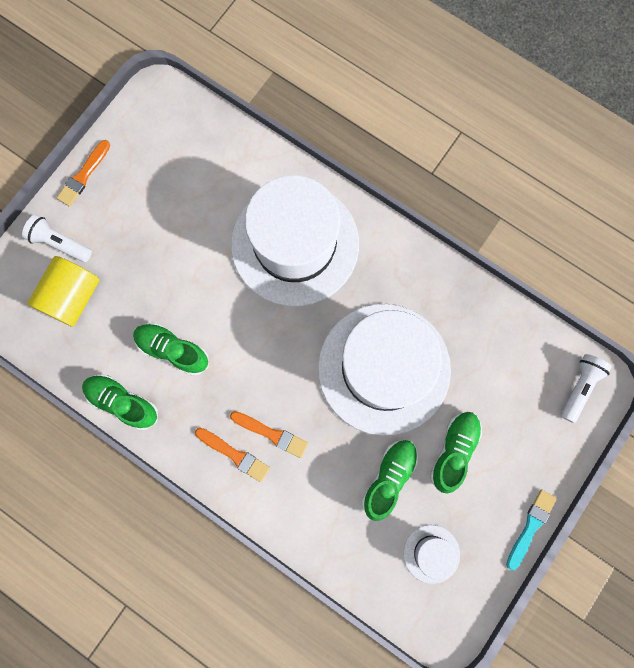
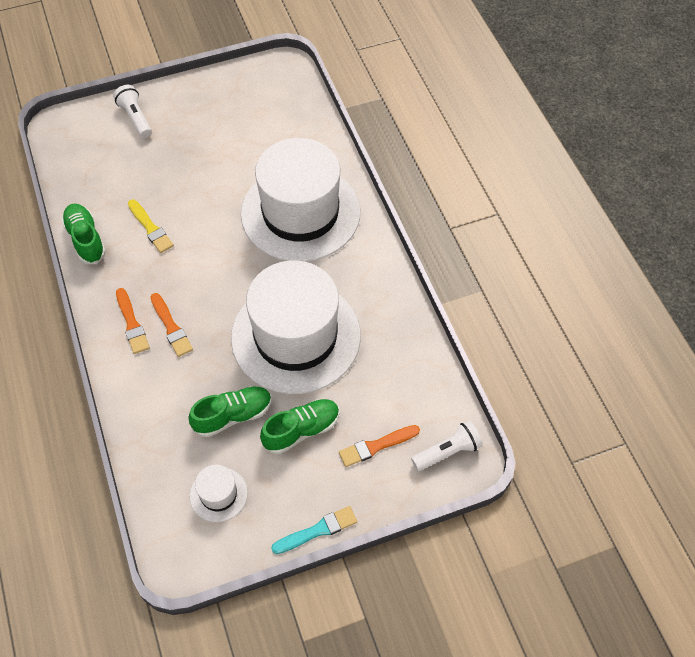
camera: 35 degrees right, 20 degrees down
yellow cylinder [27,256,100,327] -> none
orange brush [56,140,110,207] -> orange brush moved to [339,425,420,467]
green shoe [133,323,209,376] -> yellow brush [128,199,174,253]

